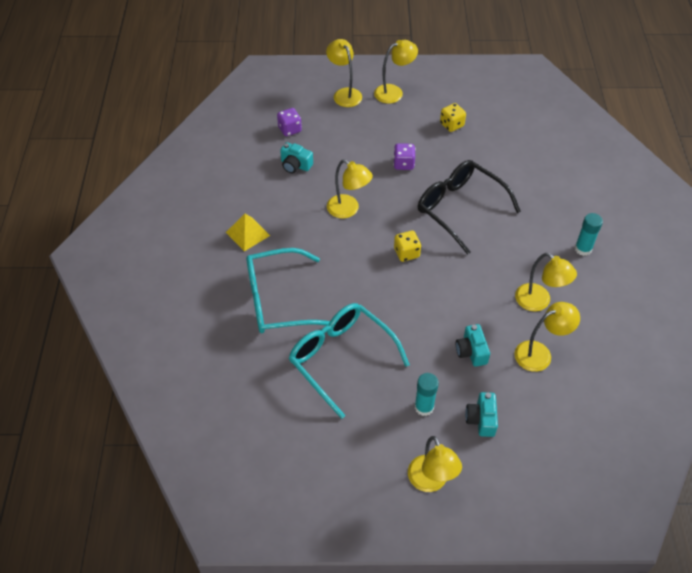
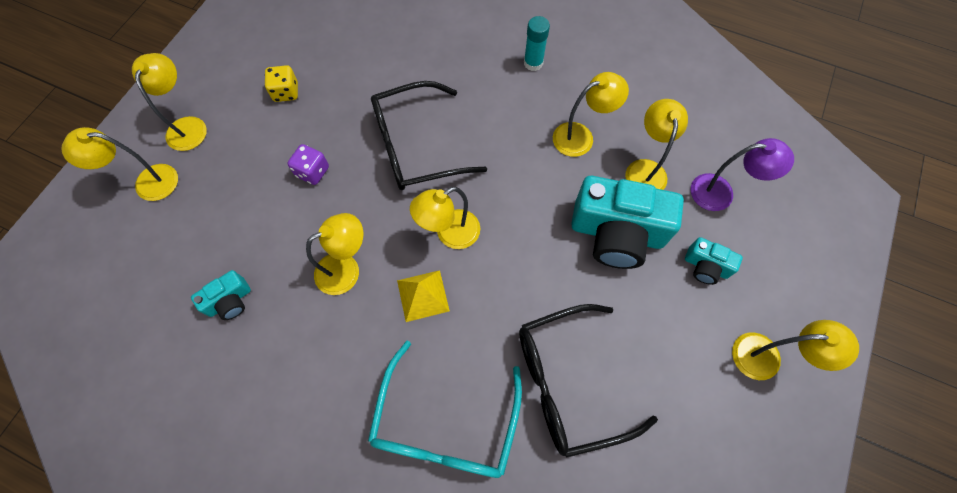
camera: 65 degrees left, 15 degrees up
yellow pyramid [226,214,270,251] -> yellow pyramid moved to [397,270,450,322]
purple dice [277,108,302,136] -> none
turquoise glasses [289,303,410,419] -> black glasses [519,304,658,458]
yellow dice [394,231,421,262] -> yellow lamp [410,187,480,249]
turquoise glue stick [415,373,439,416] -> none
turquoise camera [455,324,490,367] -> turquoise camera [571,176,684,269], size x2.11
none -> purple lamp [690,138,794,211]

